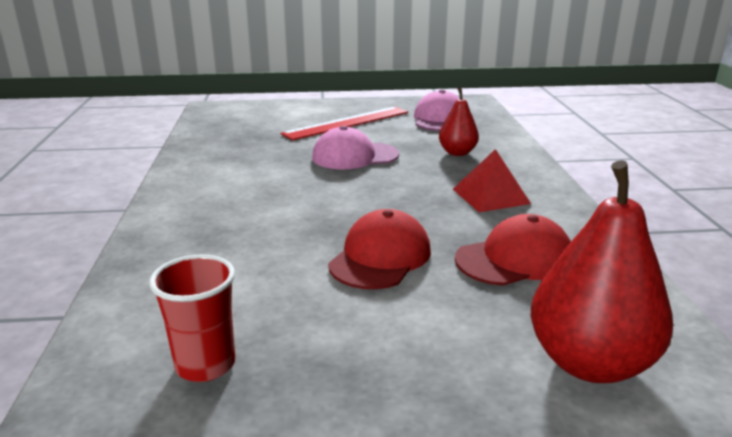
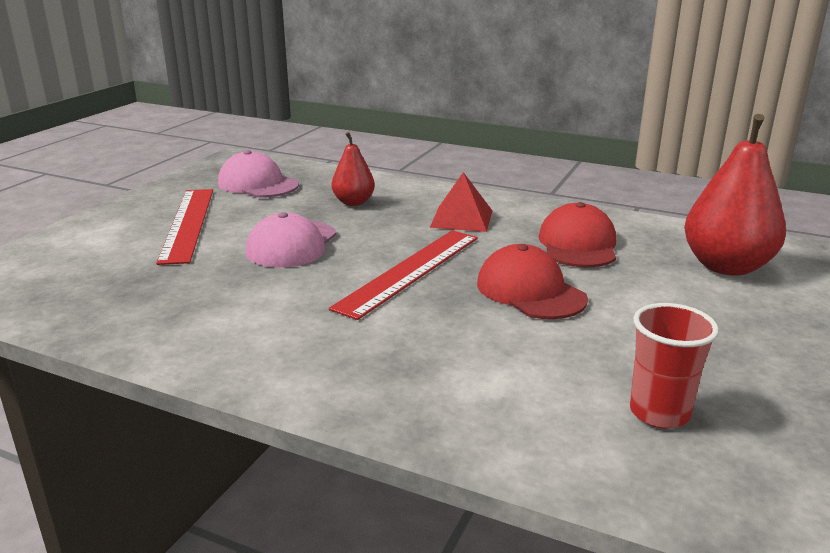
camera: 60 degrees left, 0 degrees up
none -> red ruler [329,230,478,320]

